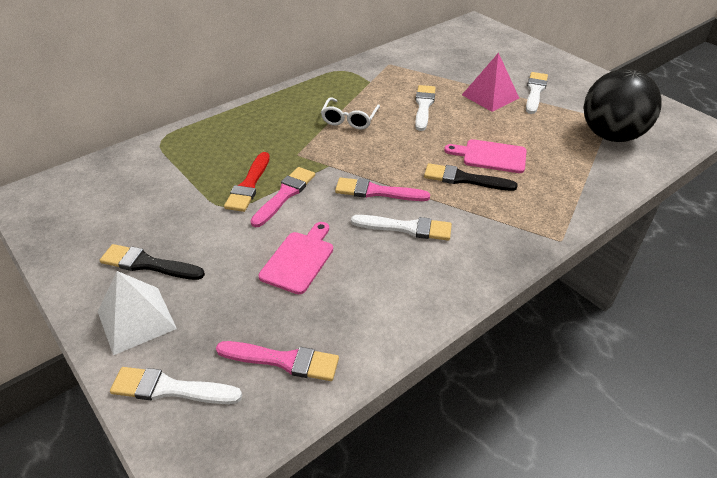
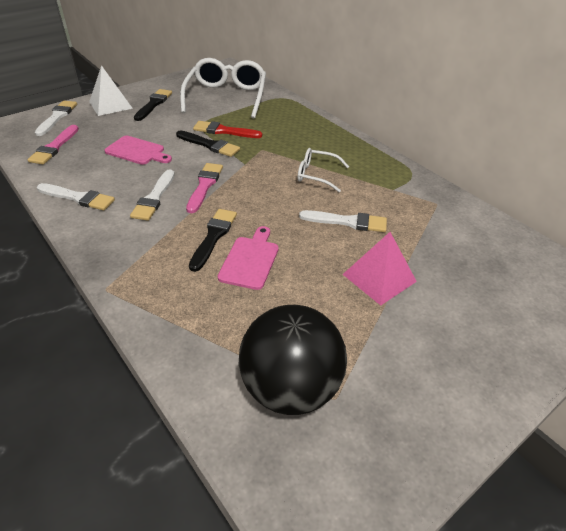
camera: 90 degrees right, 0 degrees up
pink brush [250,167,315,227] -> black brush [176,130,240,157]
white brush [526,72,548,114] -> white brush moved to [37,183,115,210]
none -> white glasses [180,58,266,118]

